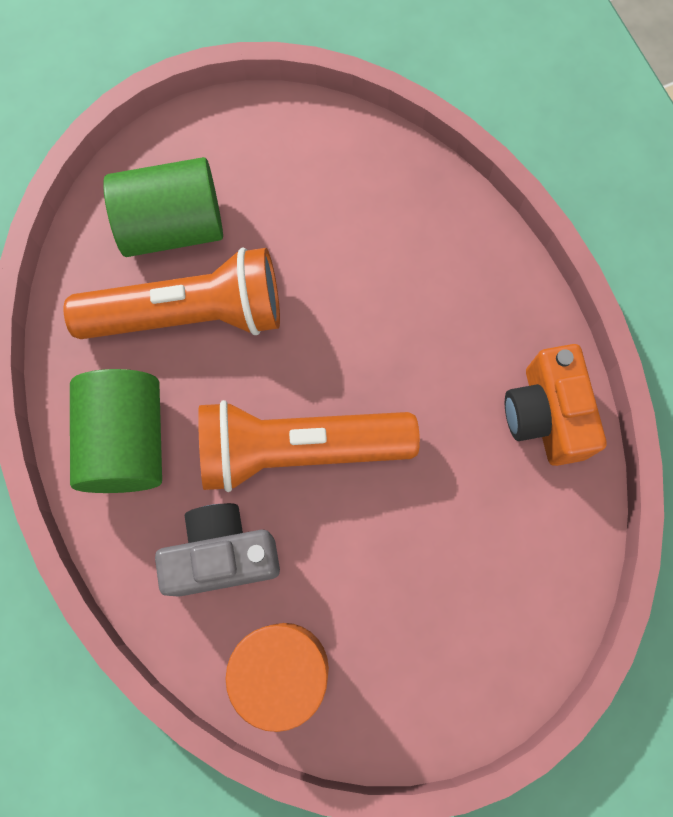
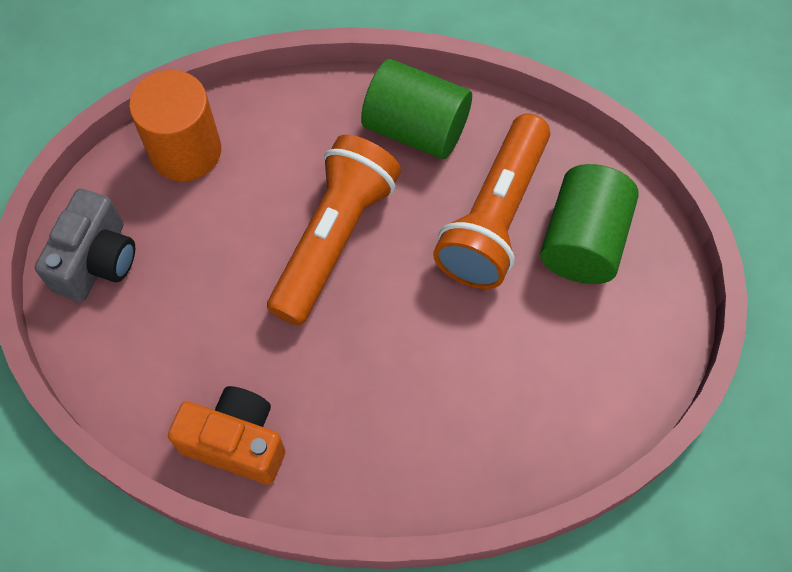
camera: 120 degrees right, 10 degrees down
grey camera [155,503,280,597] -> grey camera moved to [35,189,135,302]

